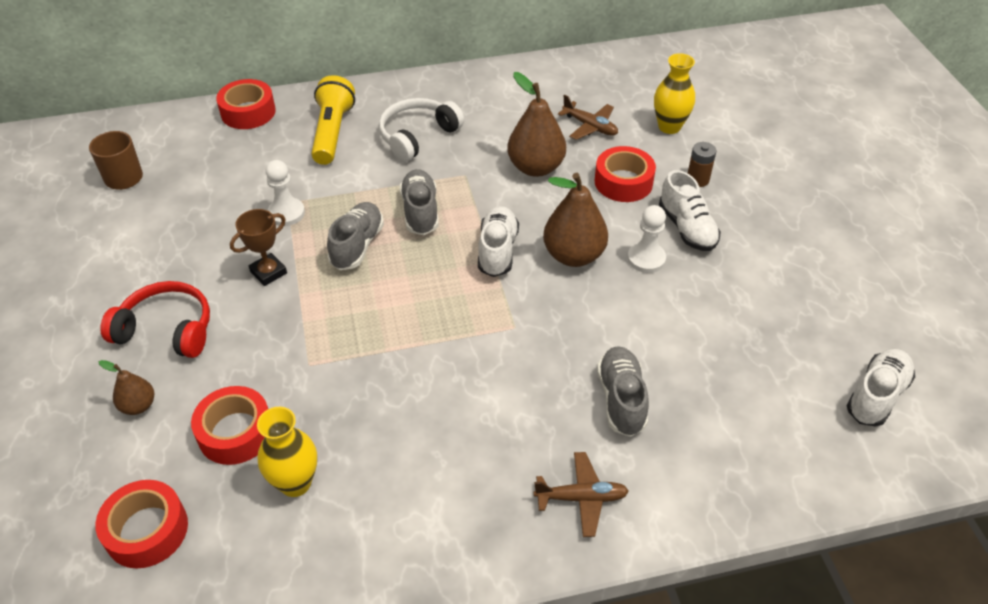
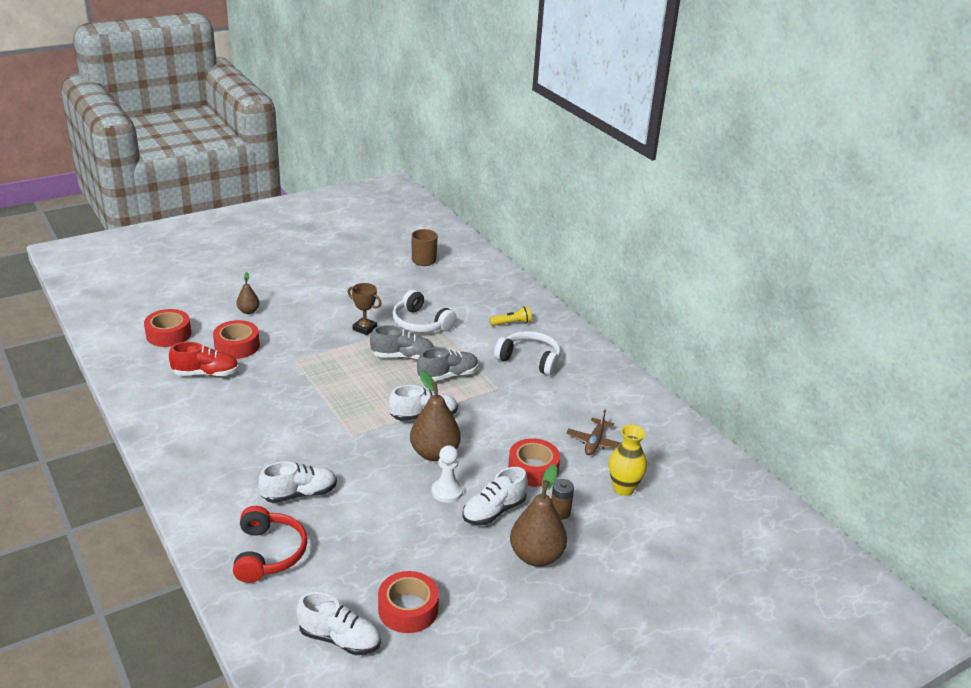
camera: 70 degrees right, 15 degrees down
red headphones [100,281,210,358] -> red headphones moved to [233,506,307,583]
red tape [216,79,276,129] -> red tape moved to [378,571,439,633]
yellow vase [257,407,317,497] -> red shoe [169,342,239,377]
white pawn [265,160,305,226] -> white headphones [392,290,457,333]
yellow flashlight [311,75,355,165] -> yellow flashlight [489,306,532,326], size x0.56
brown pear [507,72,566,177] -> brown pear moved to [510,464,567,567]
brown plane [534,452,629,537] -> none
grey shoe [597,346,649,437] -> white shoe [258,461,337,503]

